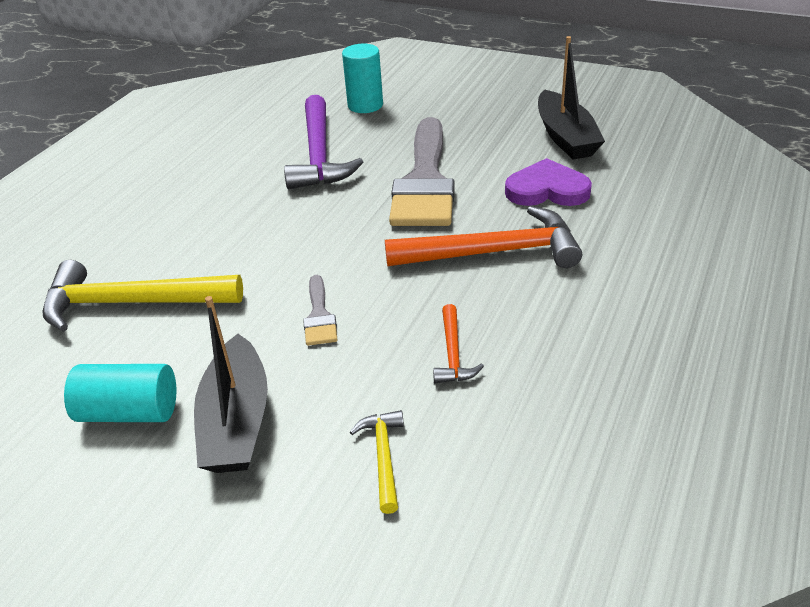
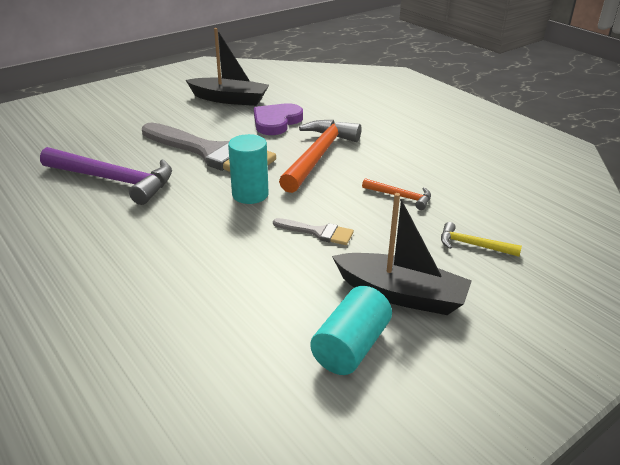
camera: 65 degrees left, 5 degrees down
yellow hammer [42,260,243,332] -> none
turquoise cylinder [342,44,383,113] -> turquoise cylinder moved to [228,134,269,204]

